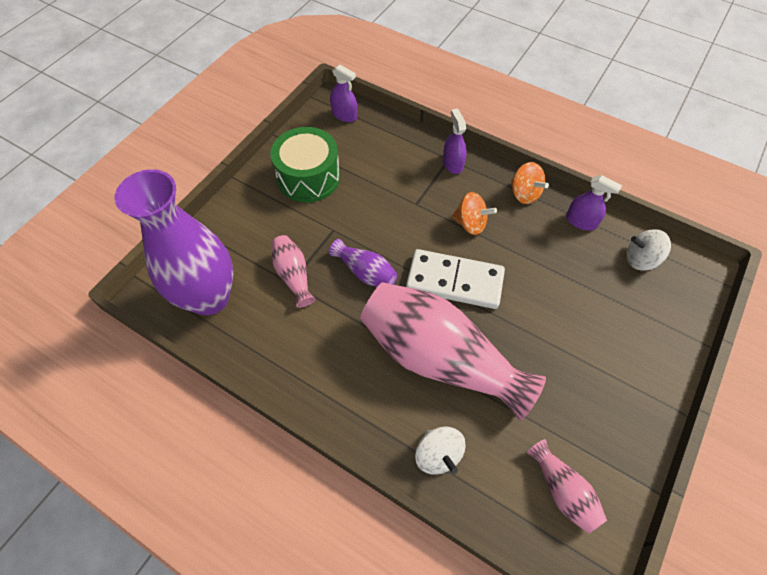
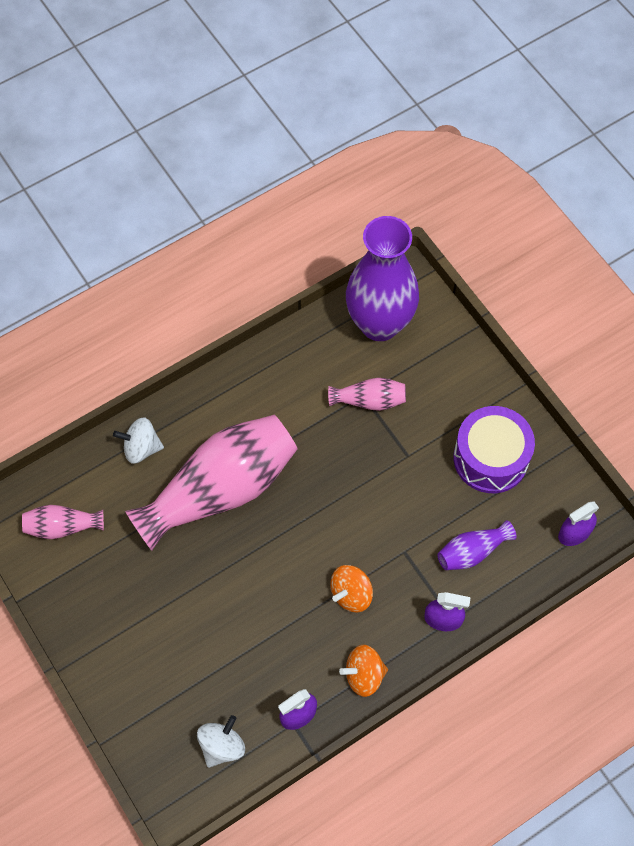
camera: 115 degrees right, 5 degrees up
green drum [270,127,340,202] -> purple drum [453,406,535,493]
purple vase [329,239,398,287] -> purple vase moved to [438,520,516,570]
white domino [406,249,505,309] -> none

